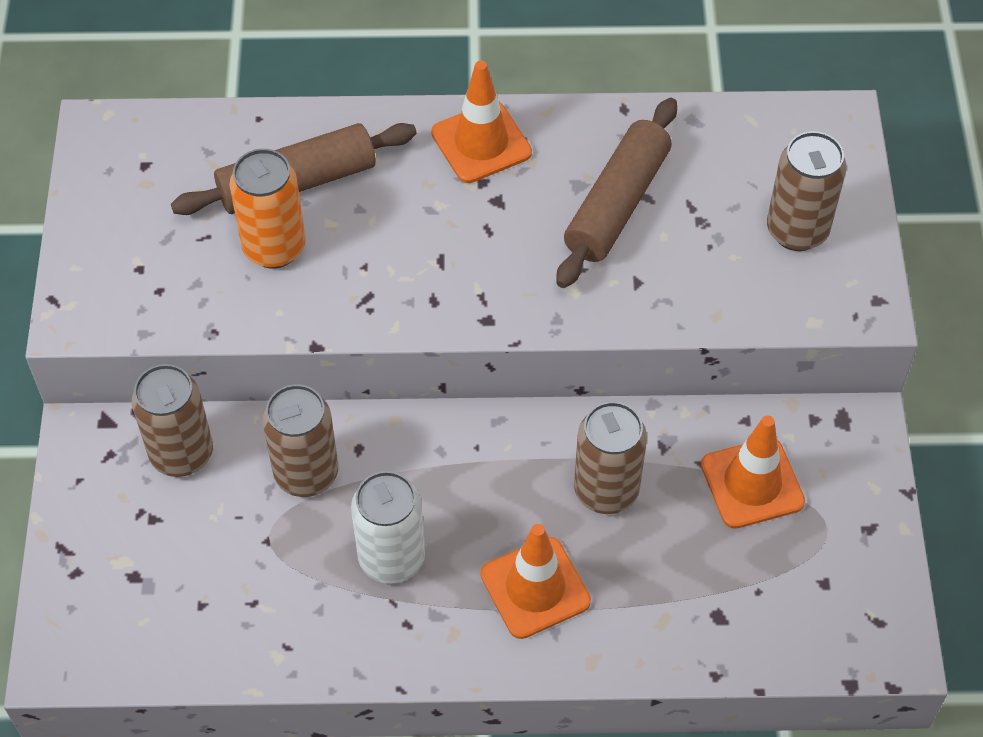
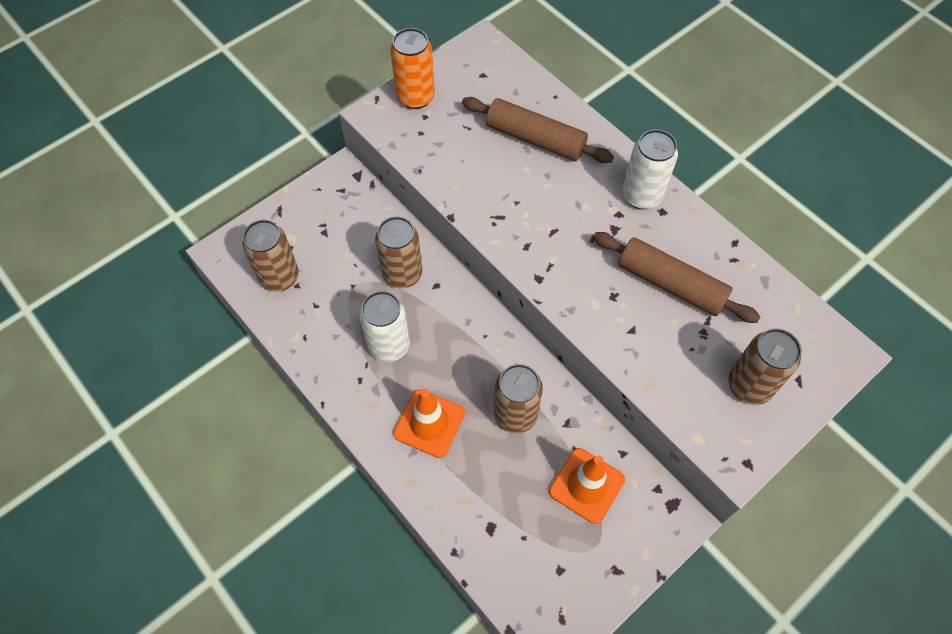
camera: 50 degrees right, 5 degrees up
brown can [132,364,213,477] -> brown can moved to [242,220,299,292]
orange can [230,149,306,268] -> orange can moved to [390,28,435,109]
orange traffic cone [431,61,532,183] -> white can [622,129,678,209]
brown rolling pin [557,98,677,288] -> brown rolling pin turned 45 degrees clockwise [593,232,760,323]

